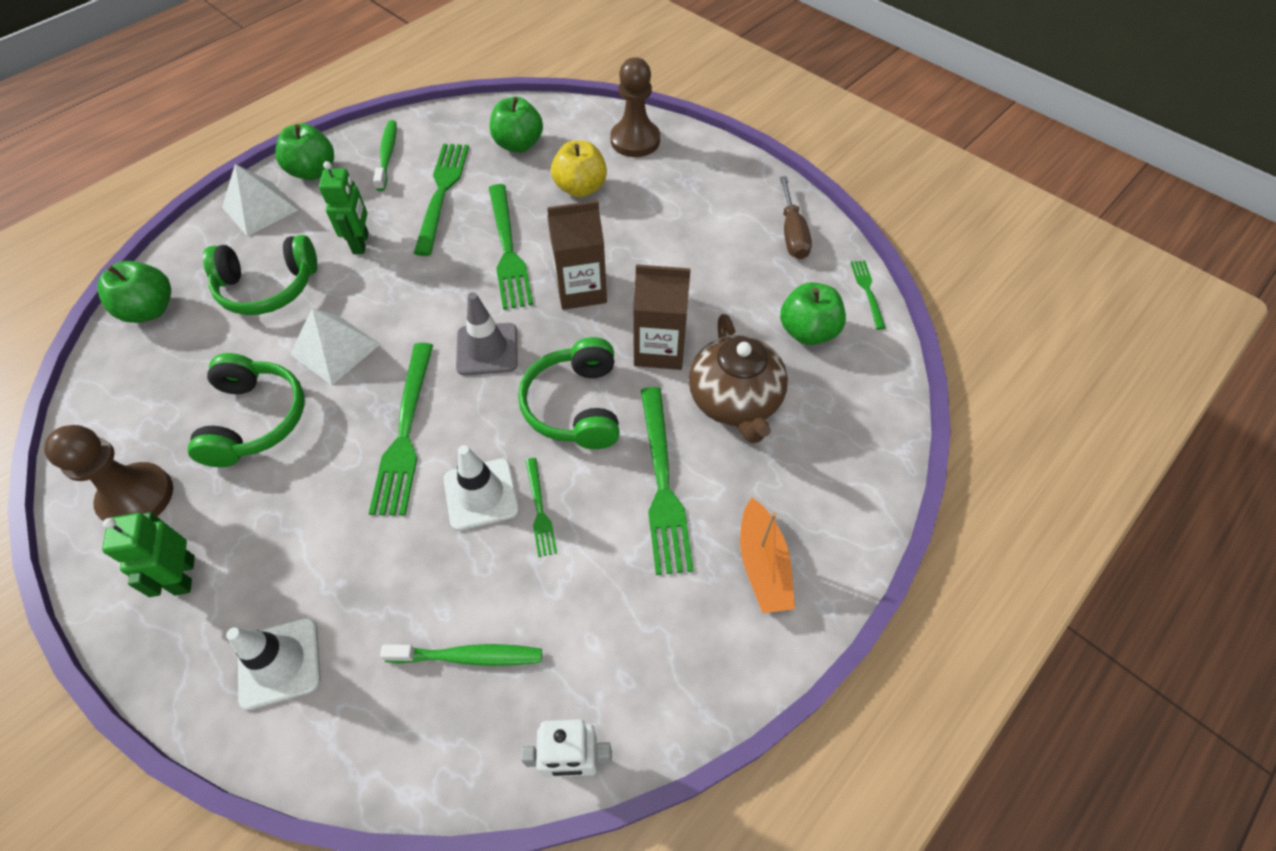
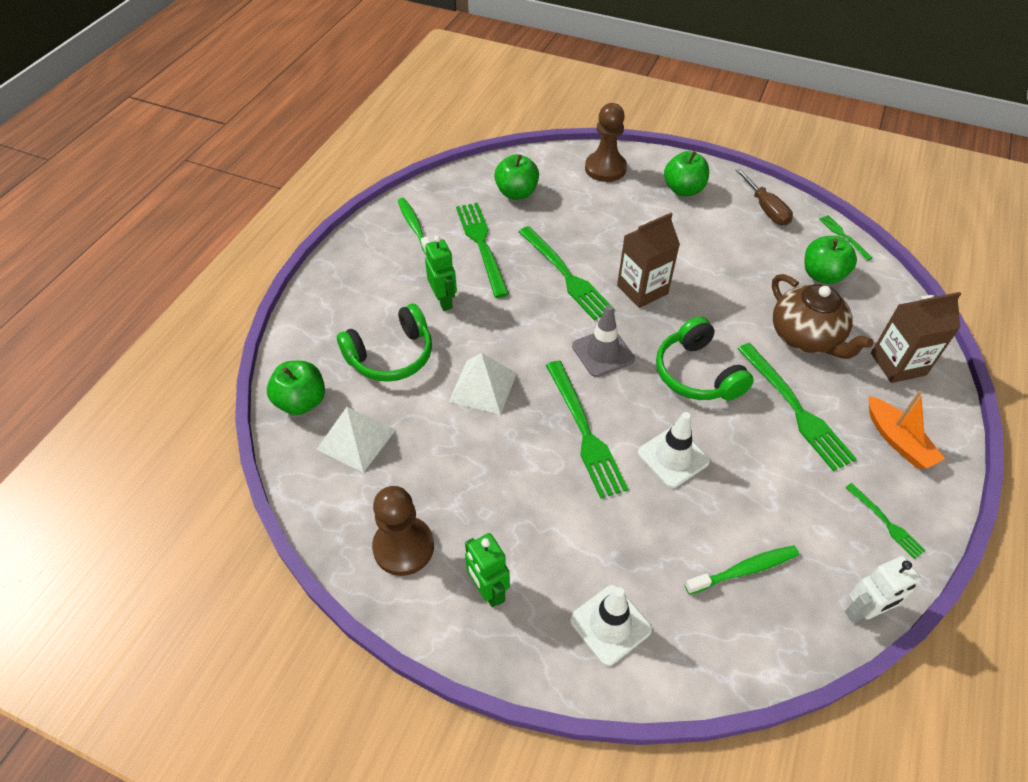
camera: 20 degrees left, 5 degrees down
green headphones [187,353,304,467] -> none
white pyramid [222,164,298,236] -> white pyramid moved to [316,407,396,473]
green apple [275,123,334,180] -> green apple moved to [664,151,709,196]
green fork [526,458,557,557] -> green fork moved to [845,483,926,559]
yellow apple [551,141,607,198] -> none
brown carton [633,264,691,370] -> brown carton moved to [871,292,961,383]

